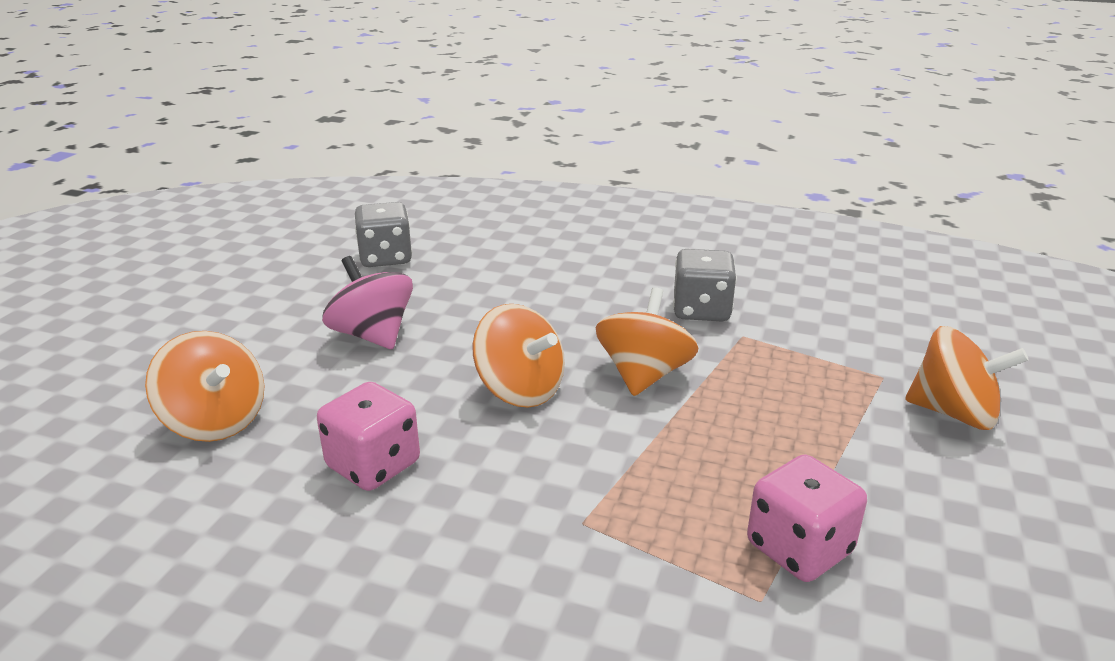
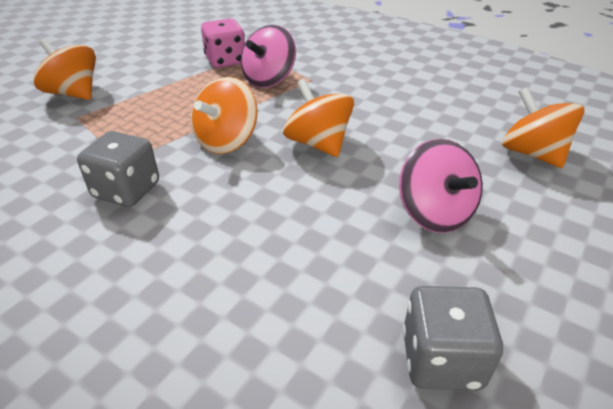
camera: 165 degrees left, 10 degrees up
pink dice [317,382,420,491] -> none
none -> pink spinning top [241,25,296,88]

